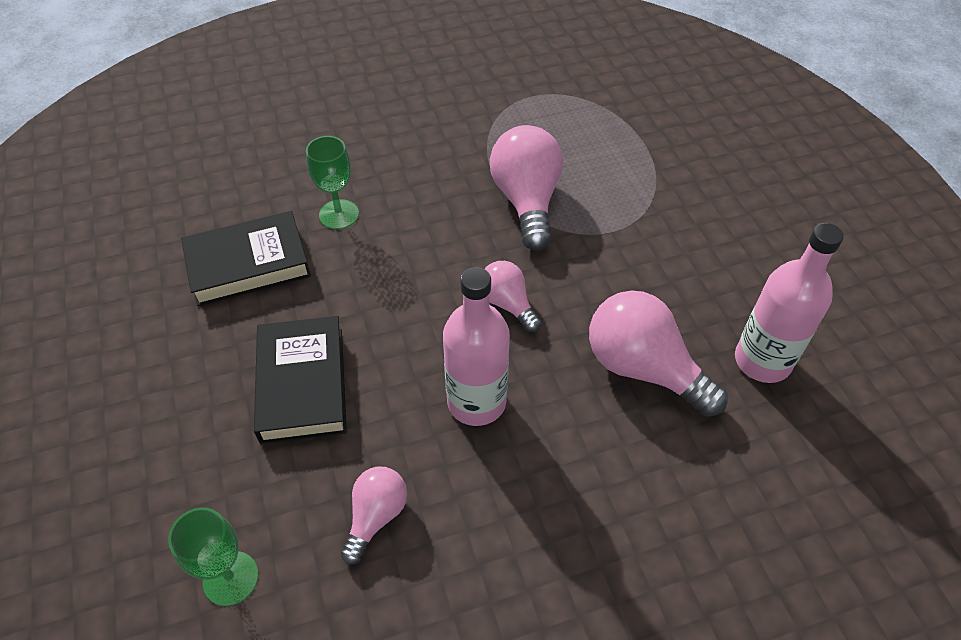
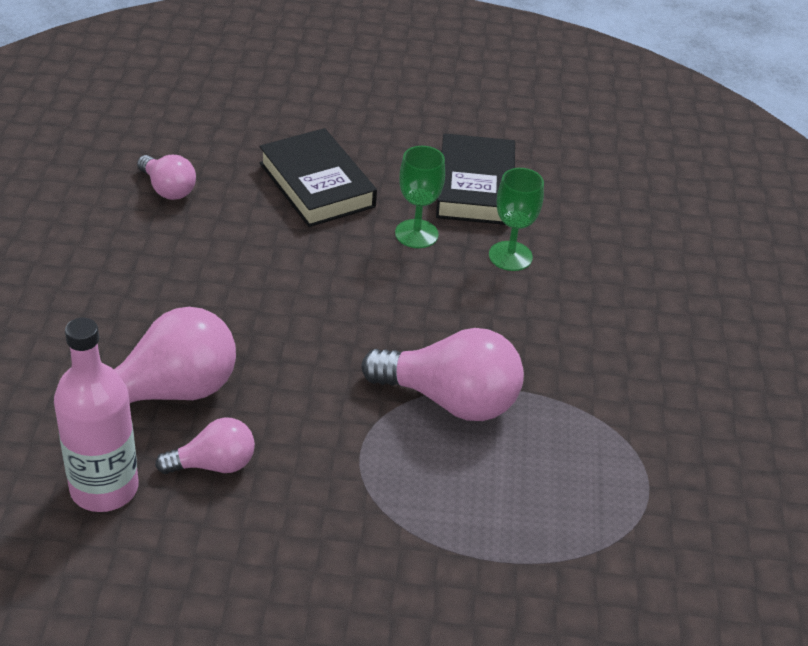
camera: 110 degrees right, 10 degrees down
green goblet [168,507,258,606] -> green goblet moved to [395,146,445,248]
black book [254,316,347,444] -> black book turned 45 degrees clockwise [259,128,377,227]
pink bottle [443,267,510,426] -> none
pink light bulb [485,261,541,332] -> pink light bulb moved to [155,417,255,474]

